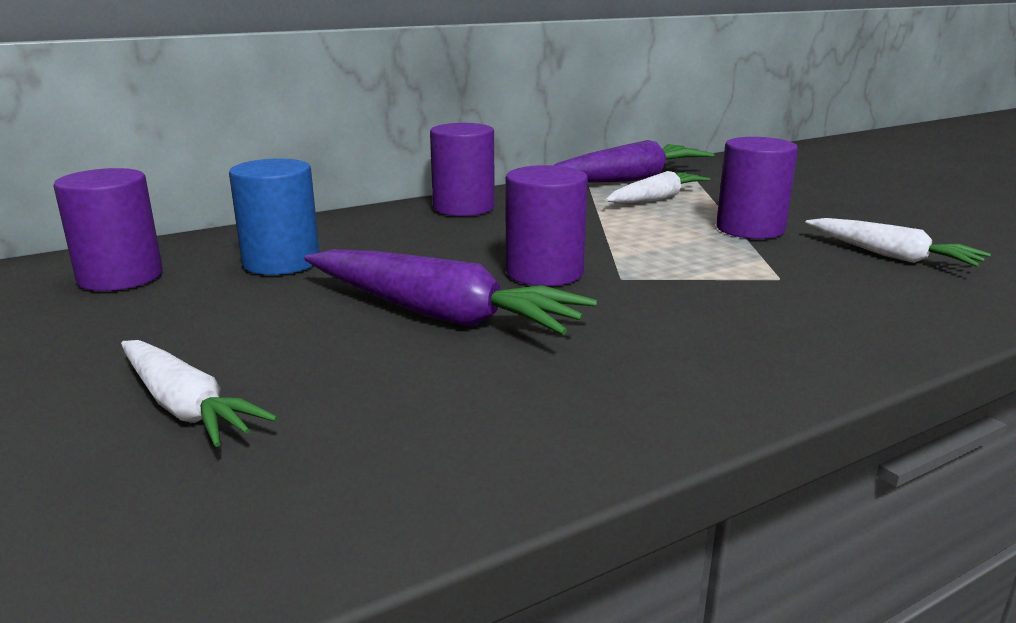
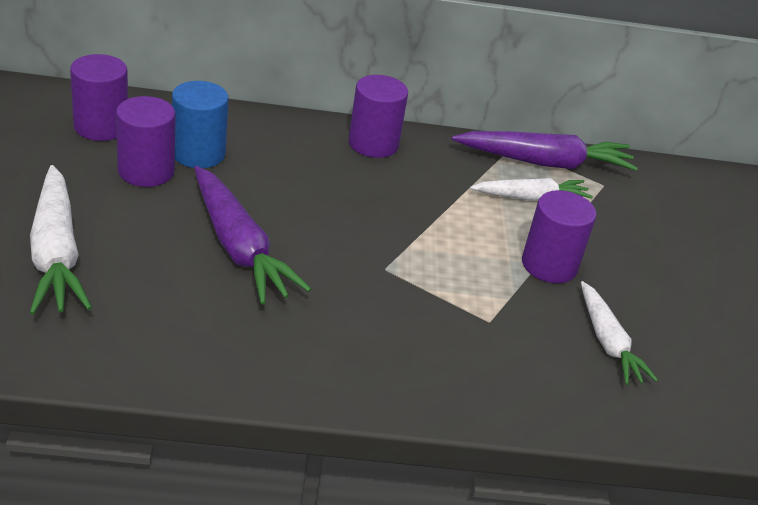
camera: 25 degrees right, 15 degrees up
white carrot [121,340,278,447] -> white carrot [30,165,92,315], size x1.57
purple cylinder [506,165,588,286] -> purple cylinder moved to [116,96,176,187]

